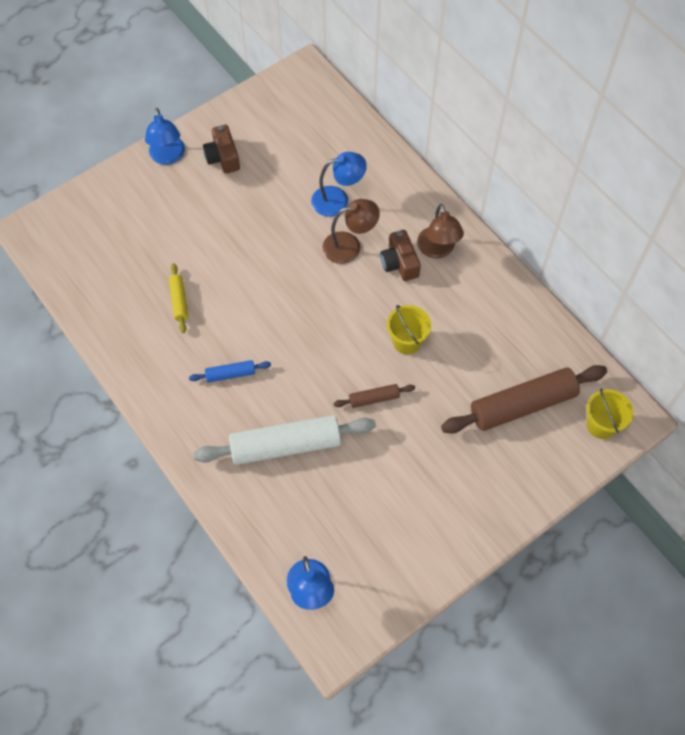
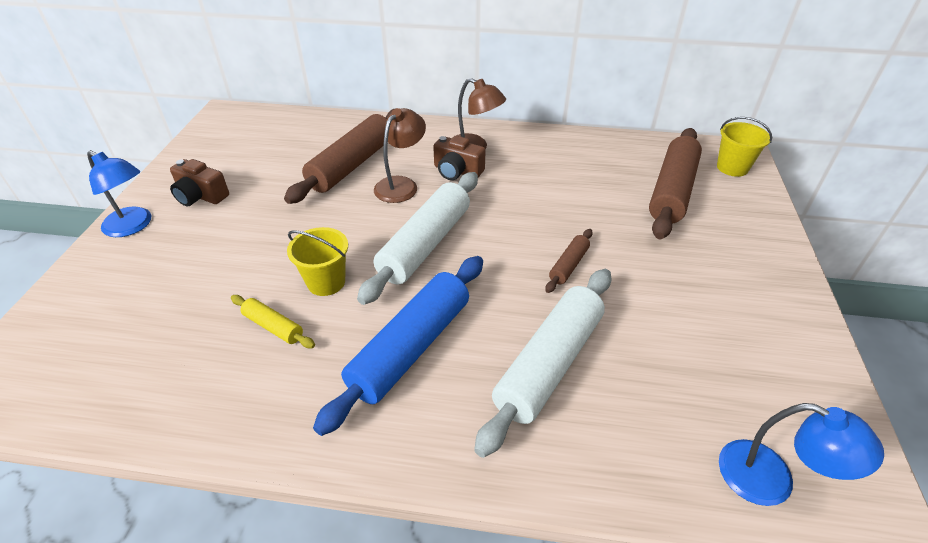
camera: 45 degrees left, 20 degrees down
blue rolling pin [189,360,271,383] -> blue rolling pin [313,256,483,436], size x2.14
blue lamp [311,152,367,217] -> brown rolling pin [284,109,394,204]
yellow bucket [387,305,431,354] -> yellow bucket moved to [287,227,348,296]
none -> white rolling pin [357,172,478,305]

